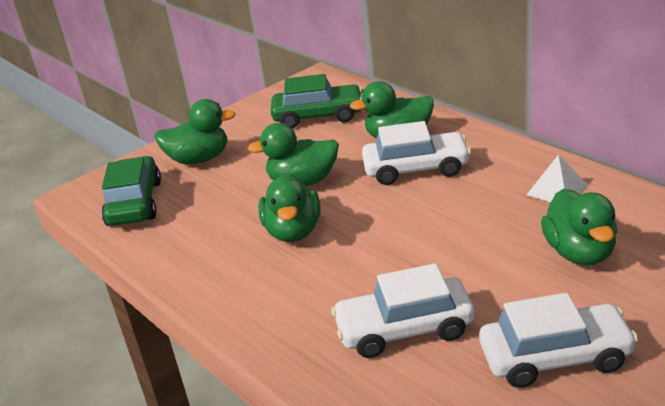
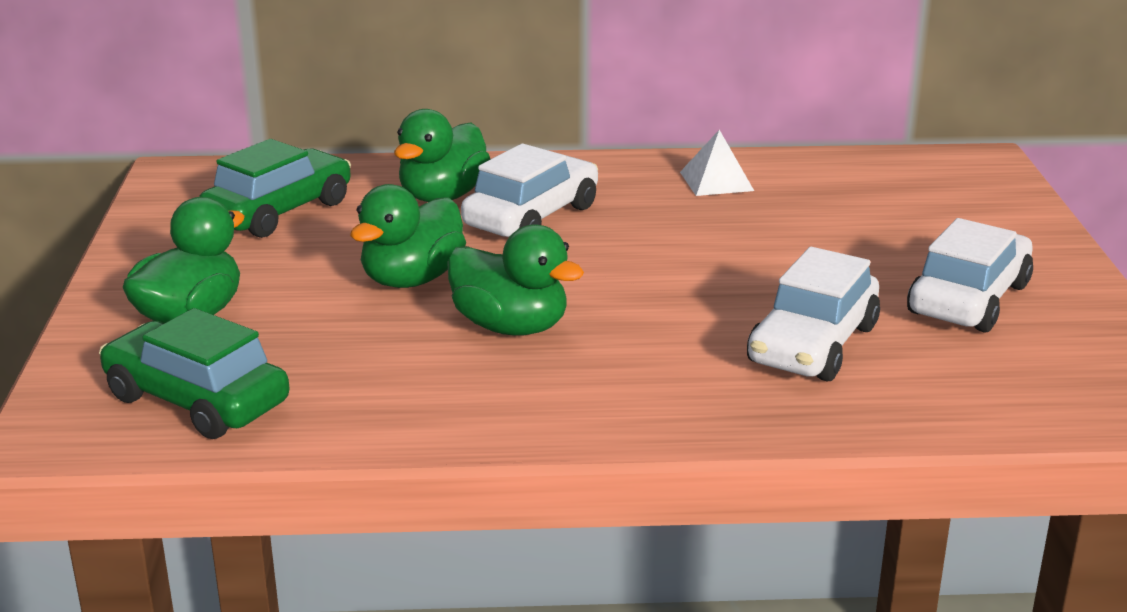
camera: 55 degrees left, 5 degrees down
green duck [541,189,617,265] -> none

